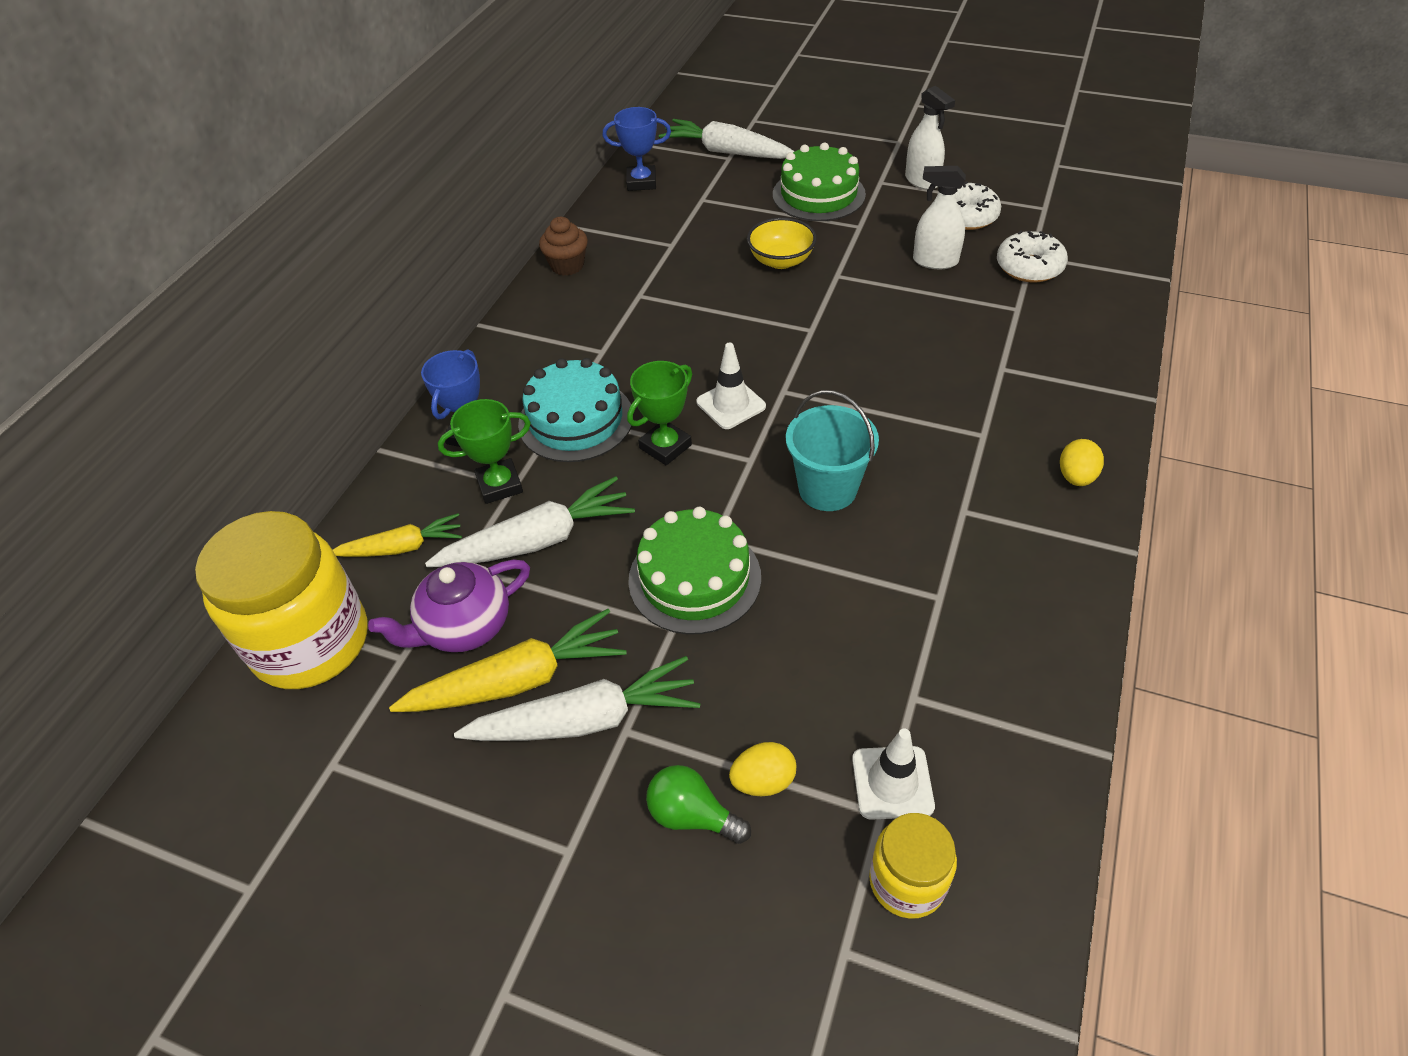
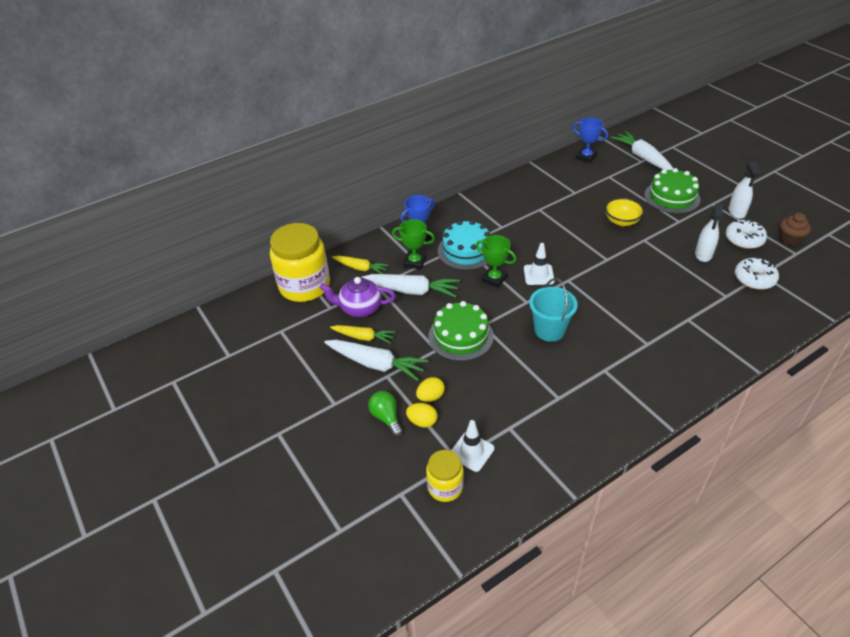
camera: 35 degrees right, 5 degrees down
yellow carrot [389,609,627,712] -> yellow carrot [330,325,395,344], size x0.63
brown cupcake [539,217,588,276] -> brown cupcake moved to [780,213,811,246]
green trophy [627,361,692,466] -> green trophy turned 45 degrees clockwise [476,235,516,288]
white spray bottle [913,166,966,269] -> white spray bottle turned 120 degrees counterclockwise [695,203,723,262]
yellow egg [1060,439,1104,486] -> yellow egg moved to [416,377,445,402]

